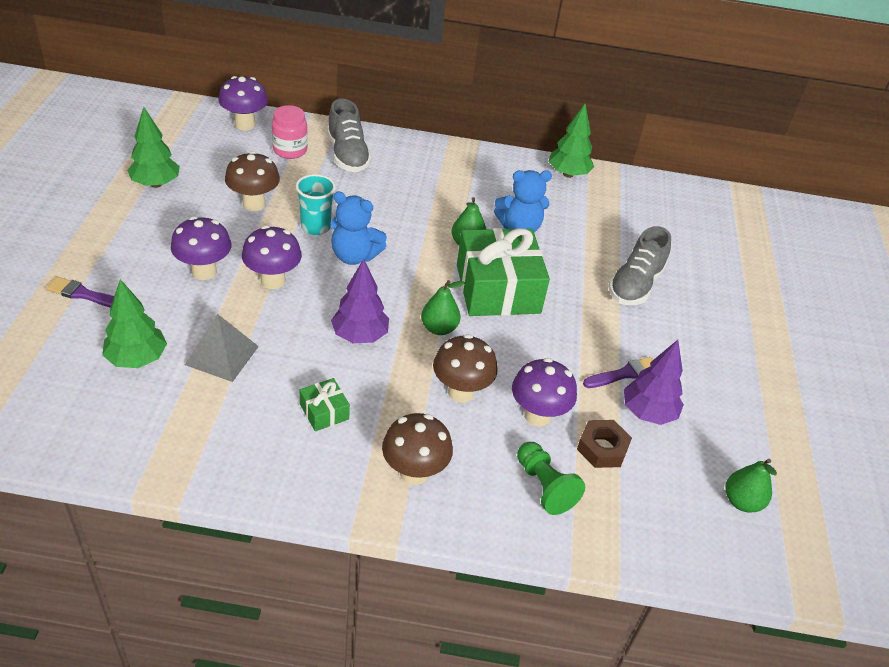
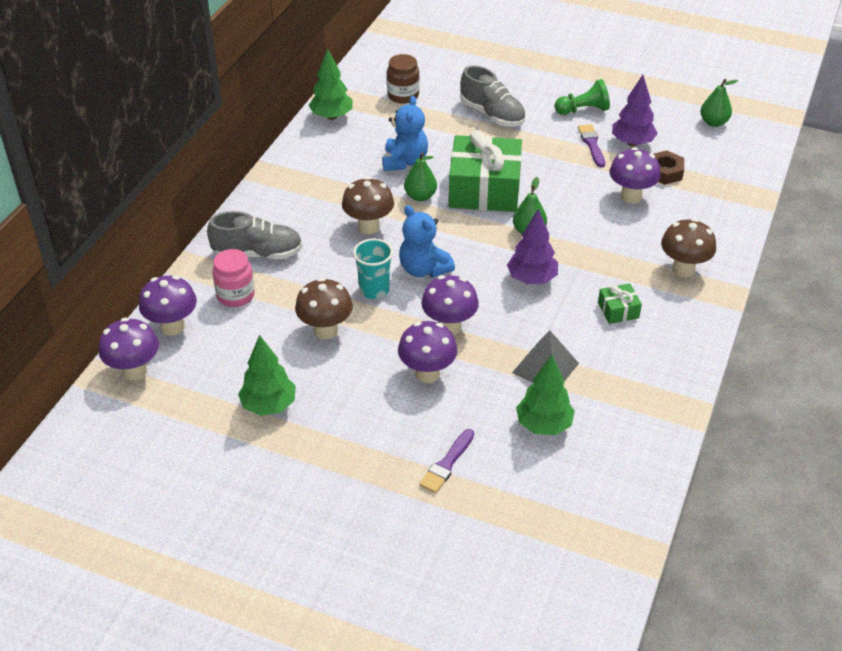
camera: 70 degrees left, 0 degrees up
blue teddy bear [330,191,387,265] -> blue teddy bear turned 105 degrees clockwise [399,205,455,278]
brown mushroom [433,334,498,403] -> brown mushroom moved to [342,177,394,234]
green pawn [517,442,585,515] -> green pawn moved to [555,79,610,115]
none -> purple mushroom [99,318,159,381]
none -> brown jar [387,54,419,104]

